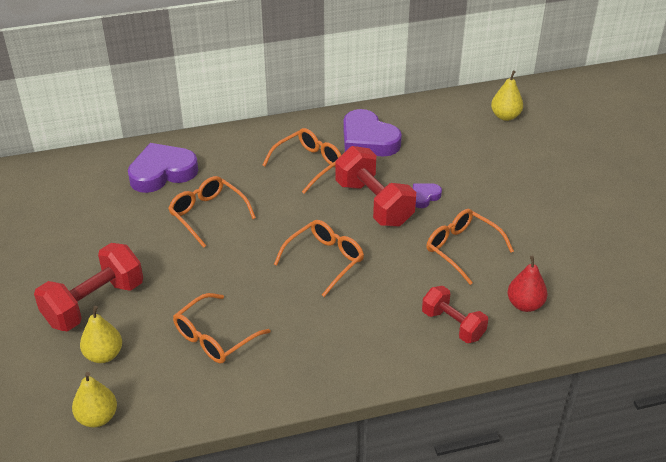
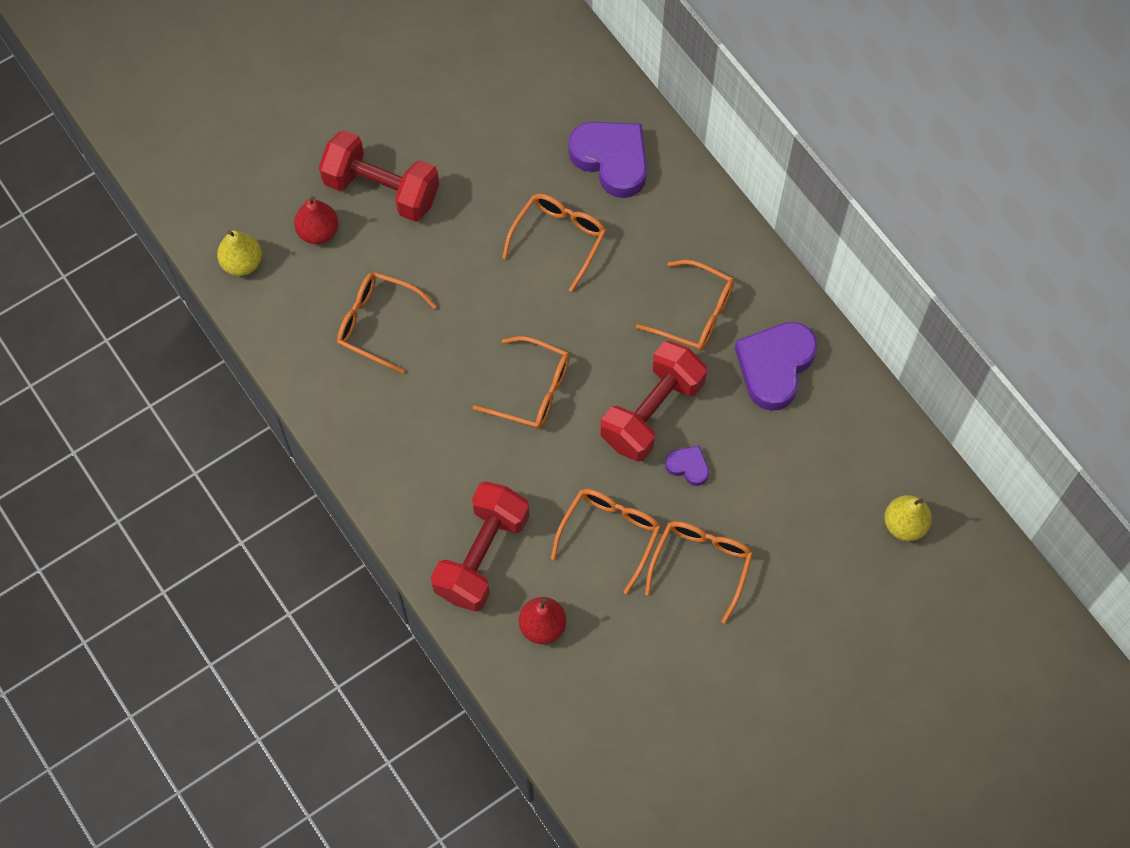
camera: 70 degrees right, 25 degrees up
yellow pear [80,306,122,363] -> red pear [294,196,338,244]
red dumbbell [422,286,488,343] -> red dumbbell [431,481,529,612], size x1.58
none -> orange glasses [645,521,753,624]

